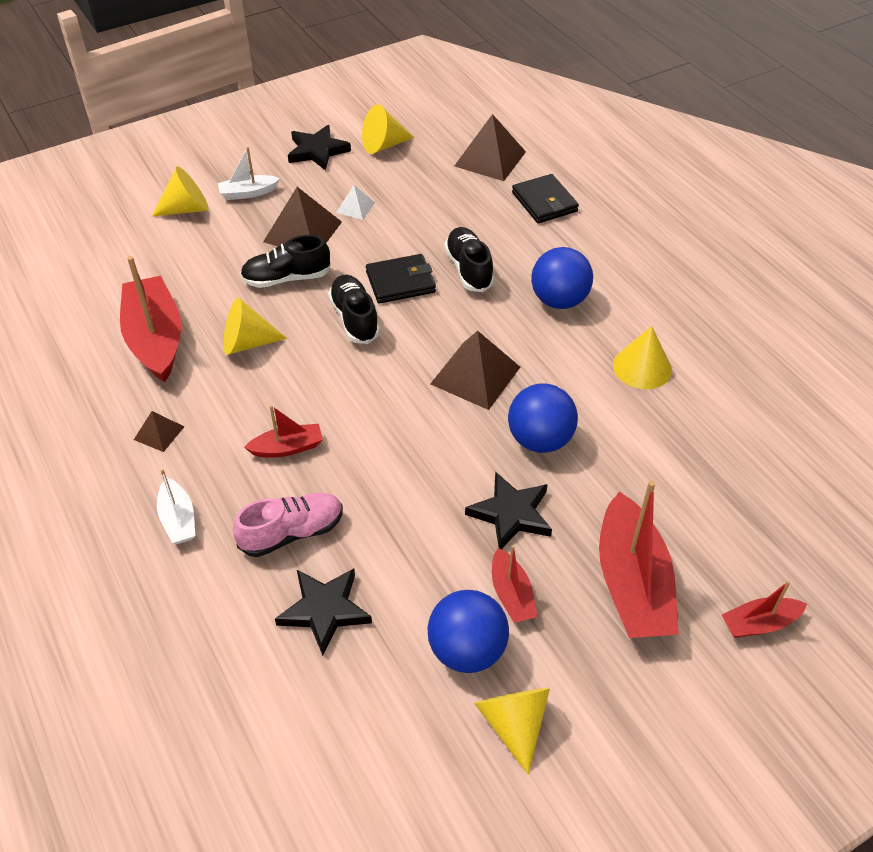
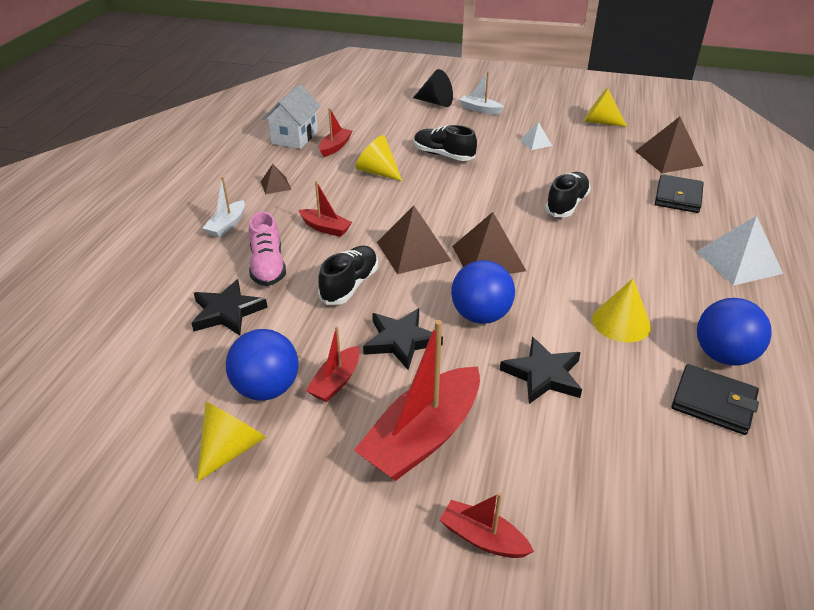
camera: 45 degrees right, 10 degrees down
red boat [120,256,181,382] -> red boat [319,108,352,157], size x0.51
yellow cone [152,166,209,217] -> black cone [413,69,453,107]
pink shoe [233,493,343,557] -> pink shoe turned 60 degrees clockwise [249,212,286,286]
brown pyramid [263,187,342,246] -> brown pyramid moved to [377,205,451,274]
black star [288,125,351,171] -> black star moved to [500,337,582,404]
black shoe [328,274,380,344] -> black shoe moved to [318,246,378,305]
black wallet [366,254,436,304] -> black wallet moved to [671,364,759,435]
blue ball [531,247,593,309] -> blue ball moved to [697,298,772,366]
none -> white house [263,84,321,149]
none -> white pyramid [696,216,783,286]

